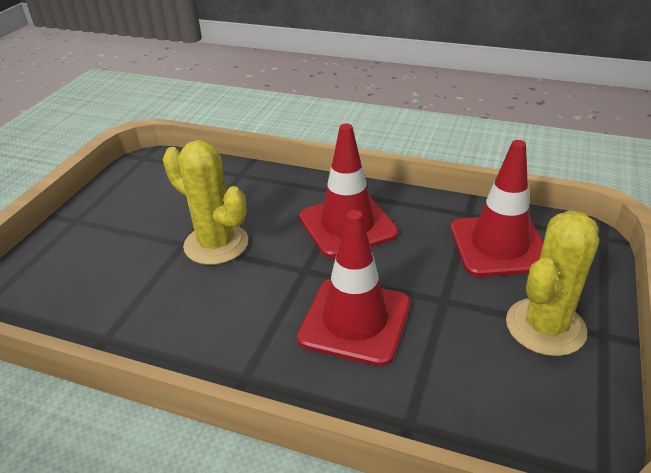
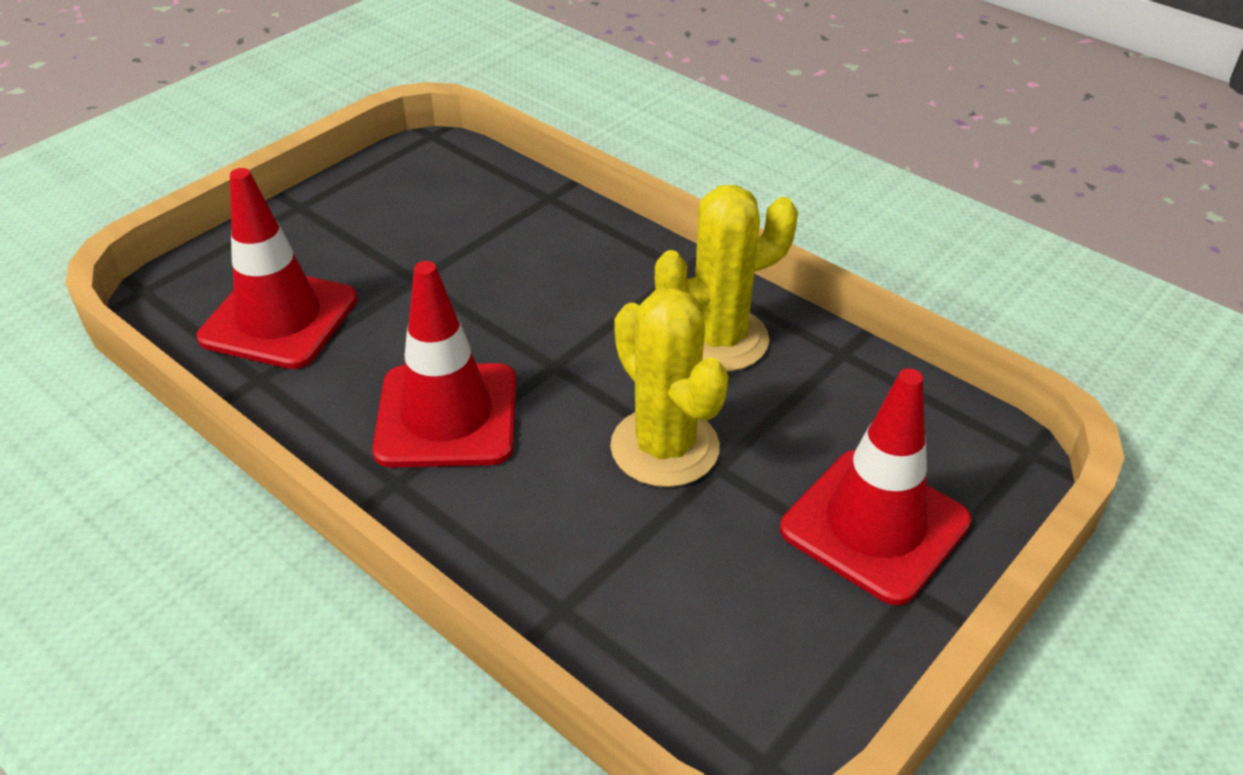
camera: 160 degrees left, 5 degrees up
red traffic cone [297,210,410,367] -> red traffic cone moved to [780,369,971,605]
yellow cactus [506,210,600,356] -> yellow cactus moved to [655,185,798,372]

